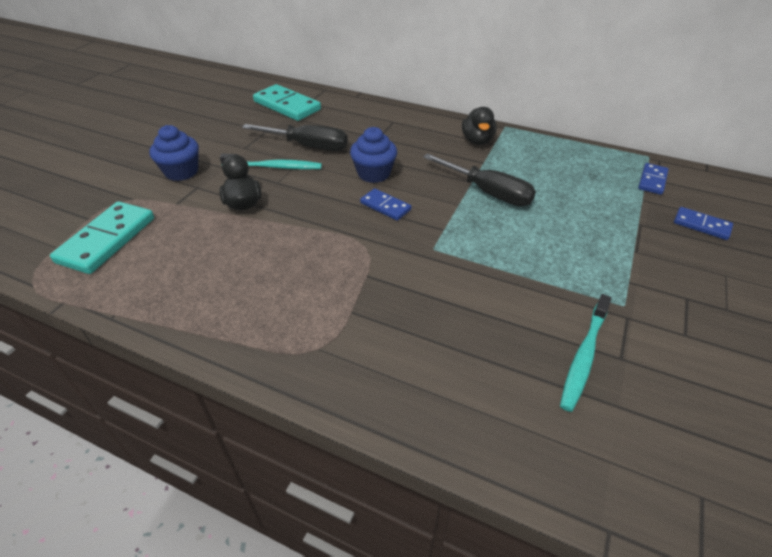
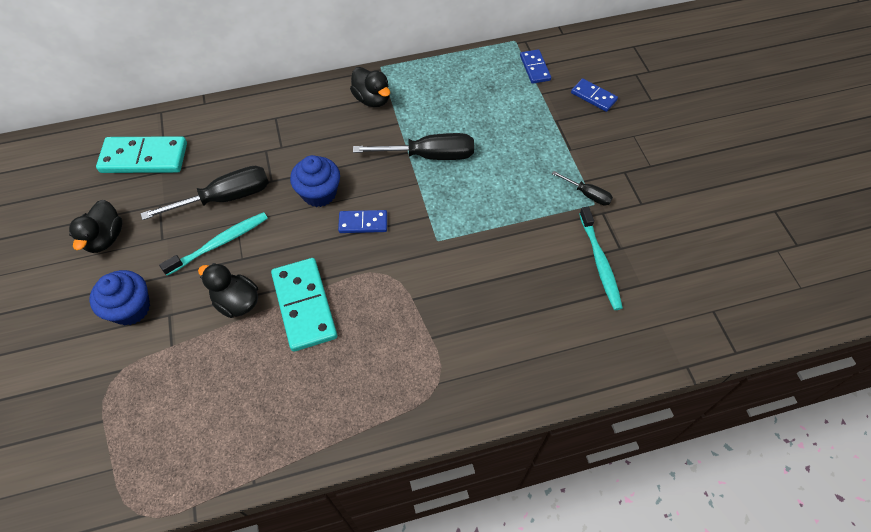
camera: 40 degrees left, 15 degrees up
turquoise domino [50,201,154,274] -> turquoise domino moved to [271,258,337,352]
blue domino [674,207,733,240] -> blue domino turned 45 degrees clockwise [571,78,618,112]
none -> black duck [69,200,122,253]
none -> black screwdriver [552,171,613,205]

